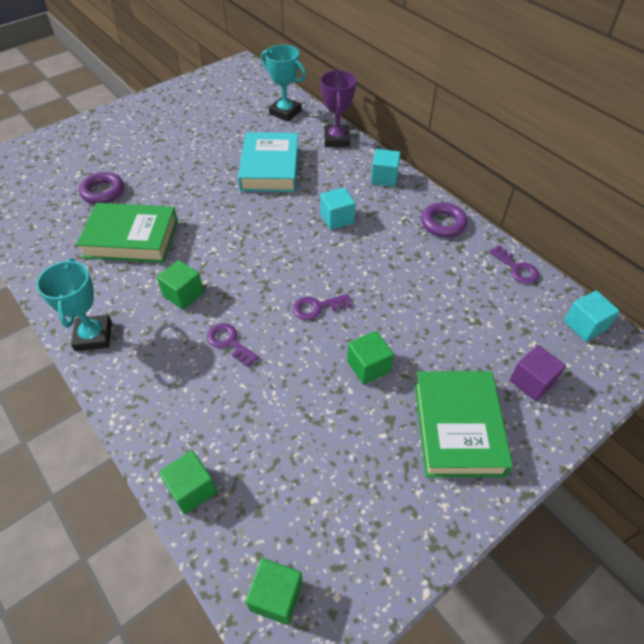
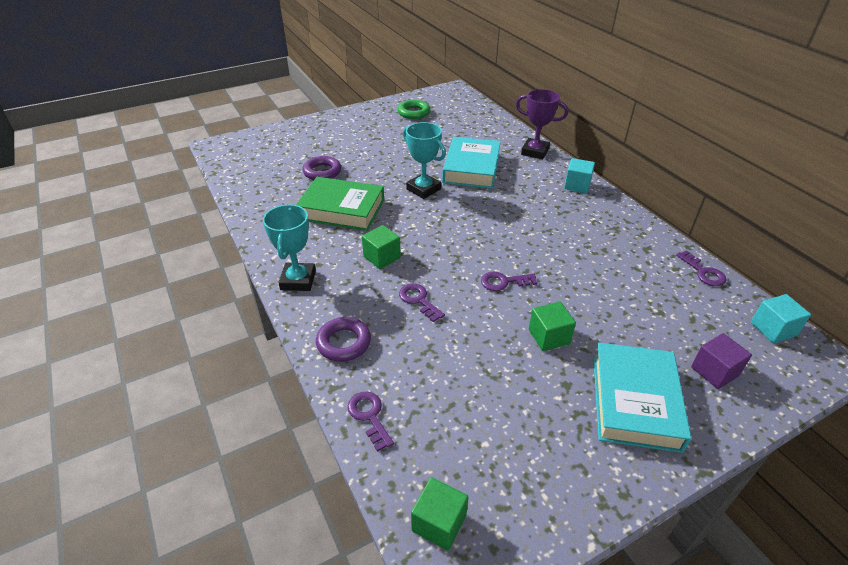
camera: 10 degrees right, 10 degrees down
green cube [159,450,217,514] -> purple key [347,392,394,452]
turquoise trophy [261,45,306,122] -> turquoise trophy moved to [403,122,446,199]
purple trophy [320,70,356,147] -> purple trophy turned 75 degrees counterclockwise [516,89,568,159]
turquoise cube [320,187,356,230] -> none
green book [414,371,513,477] -> turquoise book [593,343,692,453]
purple ring [421,202,468,237] -> purple ring moved to [316,317,371,362]
none -> green ring [397,100,430,119]

